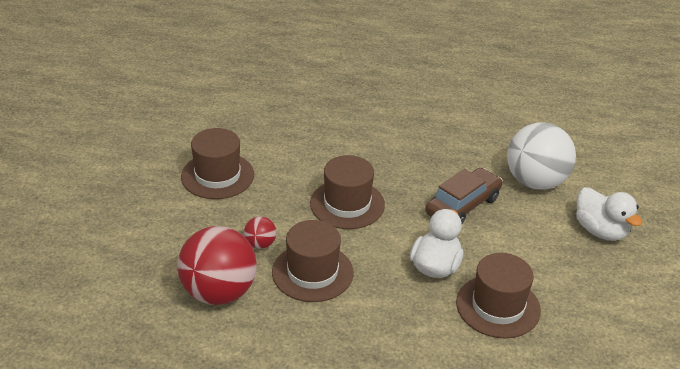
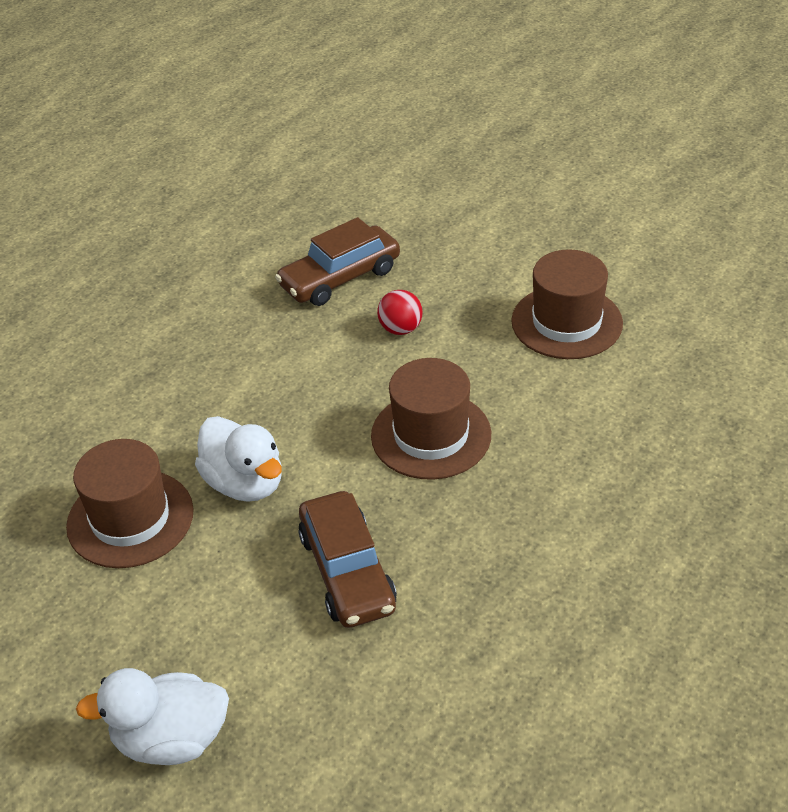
camera: 120 degrees right, 5 degrees up
red ball [177,226,256,305] -> brown car [275,217,400,306]
brown hat [272,220,354,302] -> none
white ball [507,122,576,190] -> none

